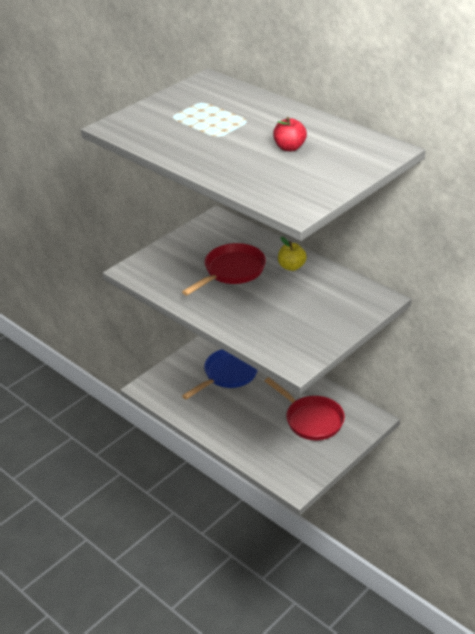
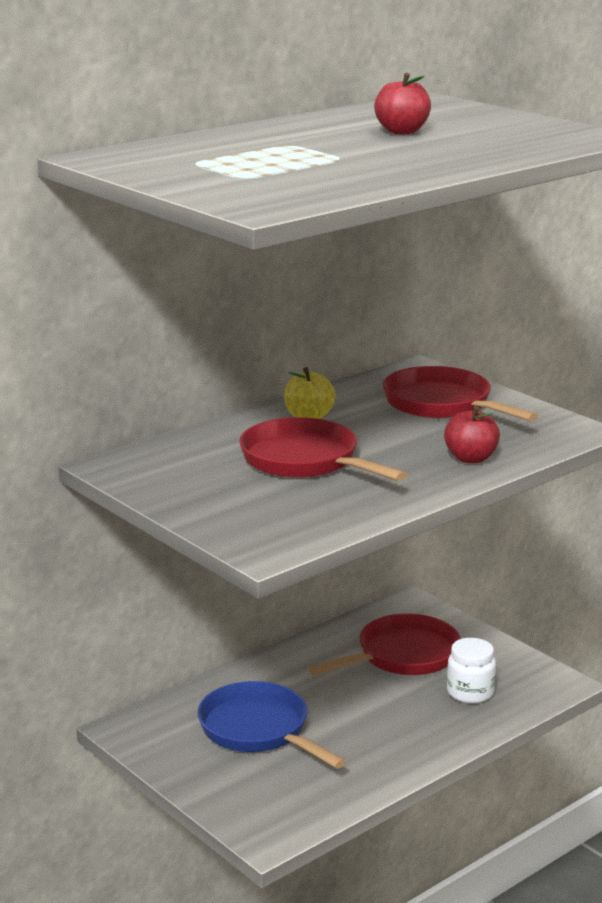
camera: 85 degrees left, 15 degrees down
none -> red pan [382,366,538,421]
none -> red apple [444,406,500,463]
none -> white jar [447,638,496,704]

